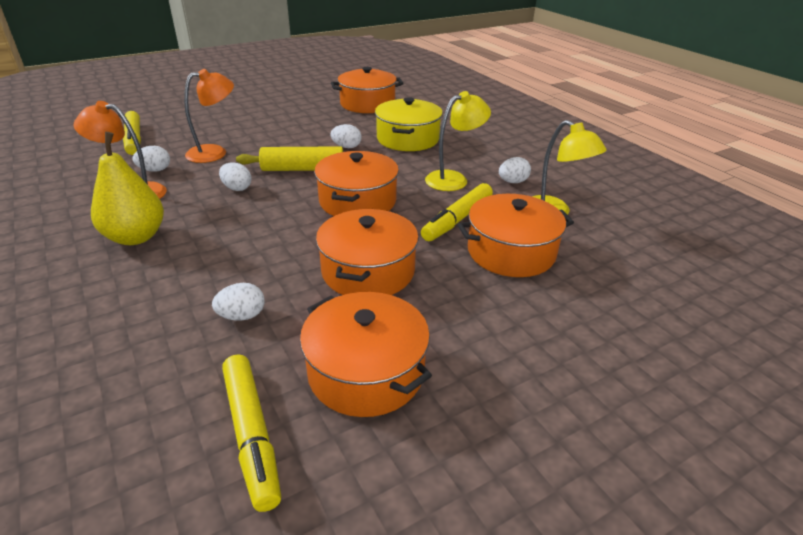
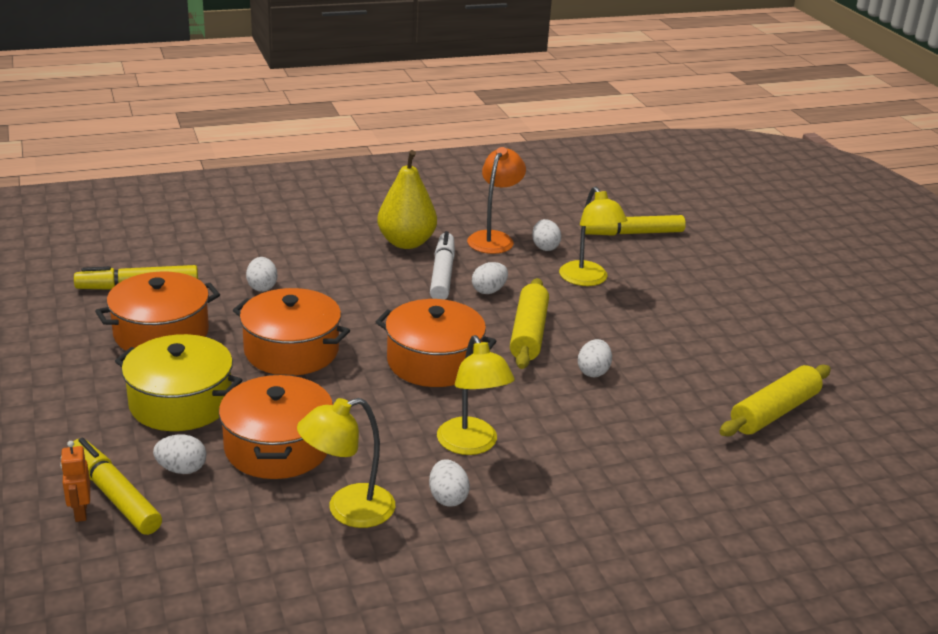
camera: 100 degrees right, 5 degrees down
orange lamp [184,69,234,163] -> yellow lamp [559,186,627,286]
orange pot [331,67,404,113] -> yellow rolling pin [719,365,831,436]
yellow pot [375,97,443,151] -> yellow pot moved to [115,334,242,431]
yellow marker [421,183,493,241] -> yellow marker moved to [73,438,162,535]
none -> orange robot [60,441,90,522]
none -> white egg [153,434,207,474]
none -> white marker [430,231,455,300]

